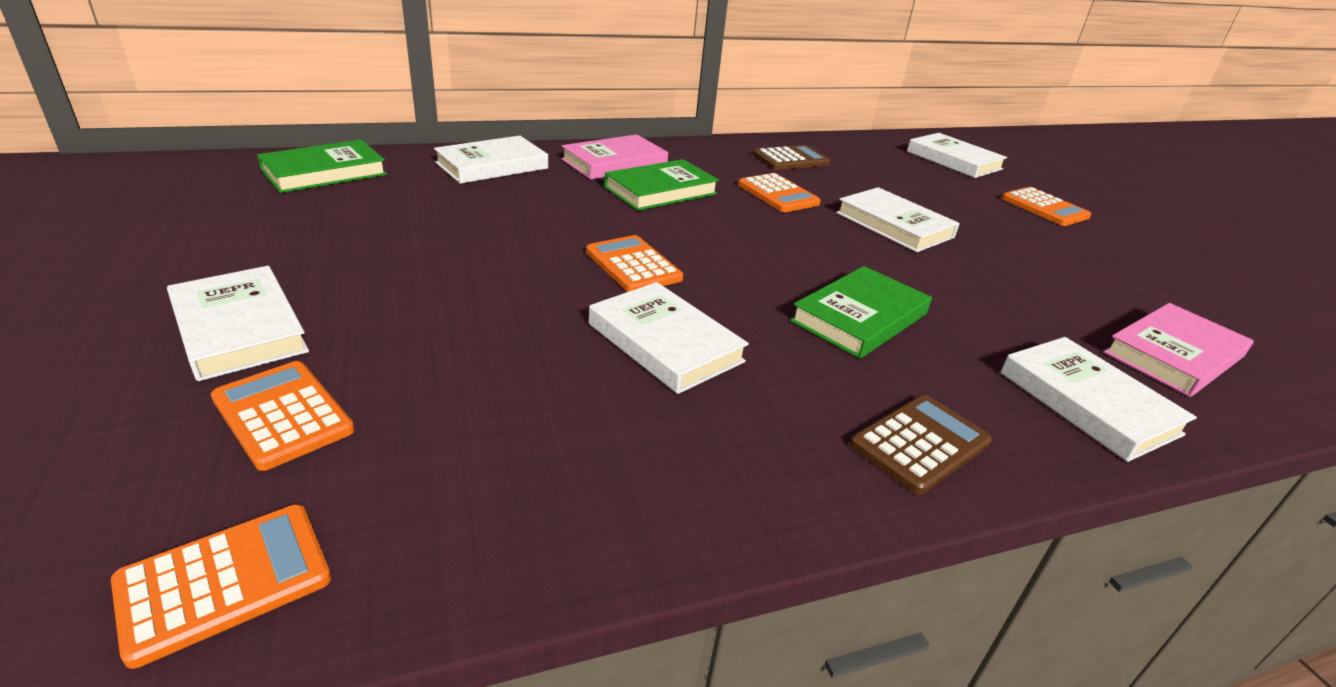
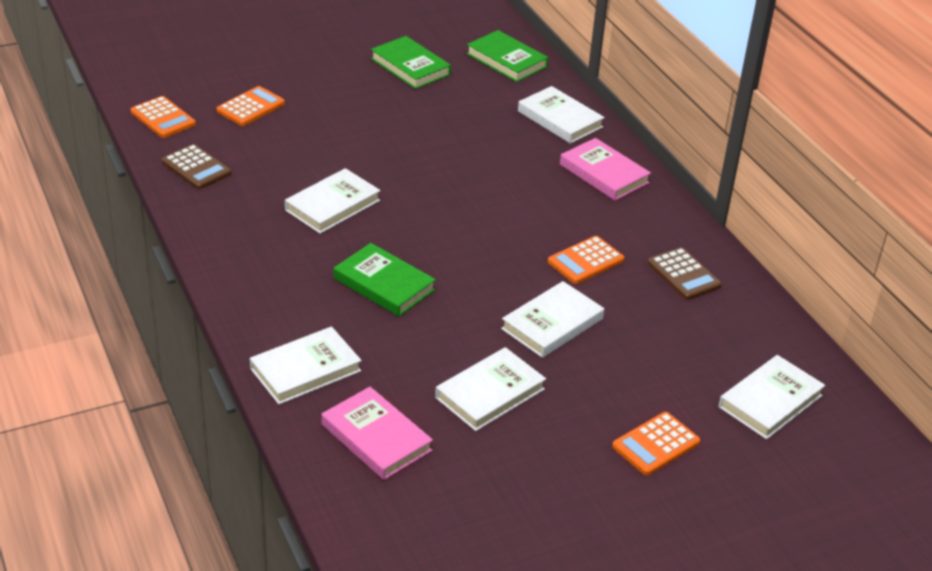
camera: 85 degrees right, 5 degrees up
white book [167,266,309,381] -> white book moved to [435,347,546,431]
orange calculator [586,235,683,292] -> none
green book [604,159,719,211] -> green book moved to [371,36,451,89]
brown calculator [850,395,992,495] -> brown calculator moved to [162,144,231,189]

